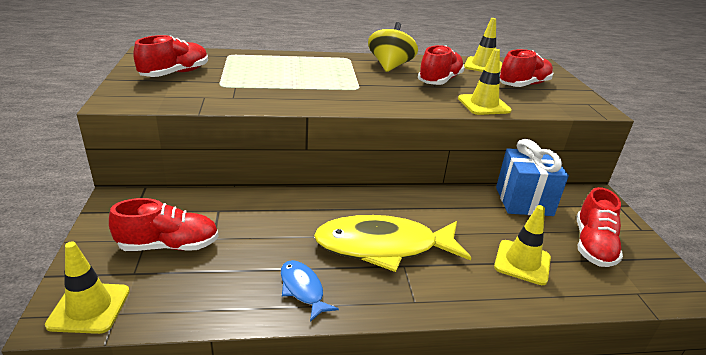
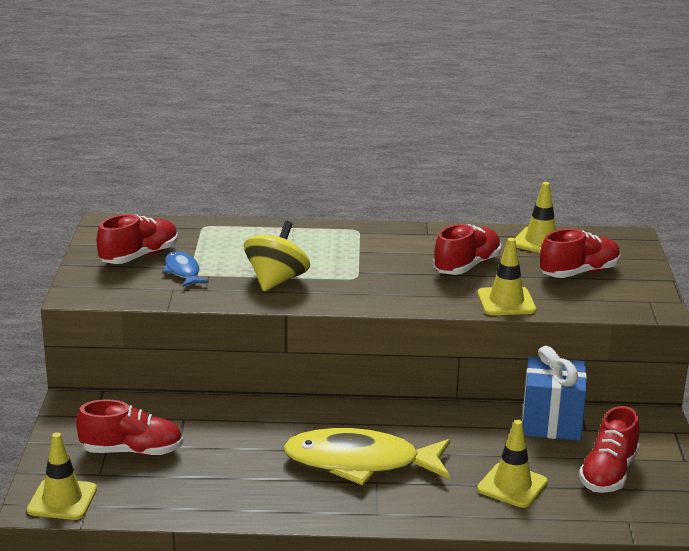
camera: 10 degrees right, 5 degrees down
blue fish [281,260,339,322] -> blue fish moved to [163,251,209,287]
yellow spinning top [368,22,418,72] -> yellow spinning top moved to [244,221,310,292]

